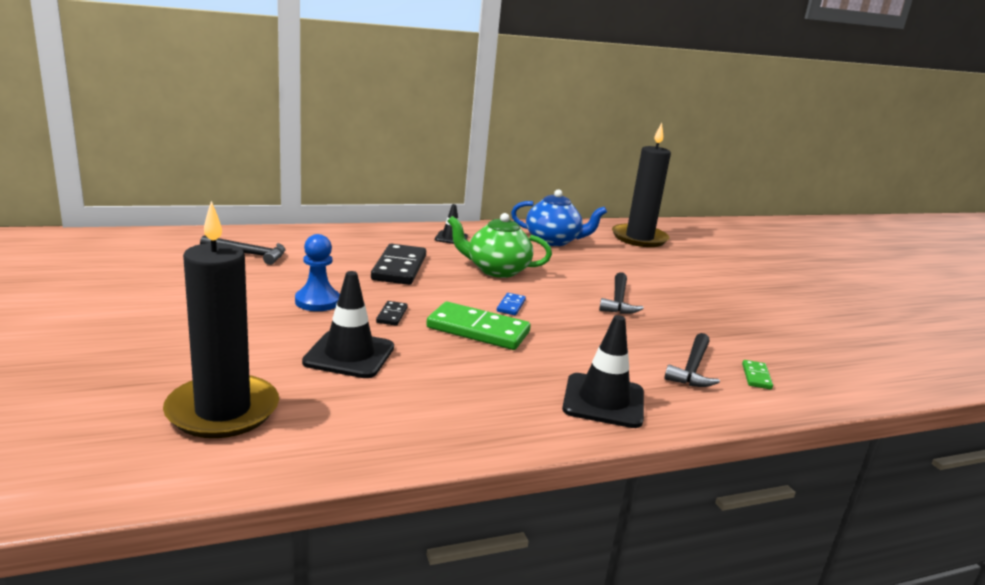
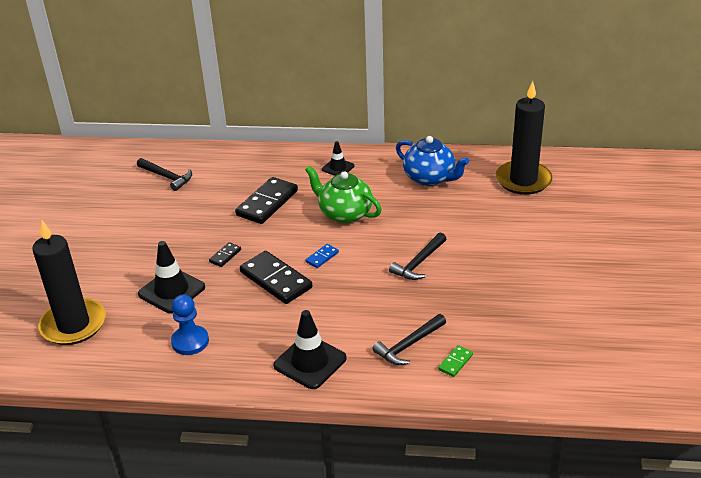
camera: 30 degrees right, 15 degrees up
blue pawn [295,234,340,311] -> blue pawn moved to [171,295,209,355]
green domino [426,302,531,350] -> black domino [240,251,312,304]

